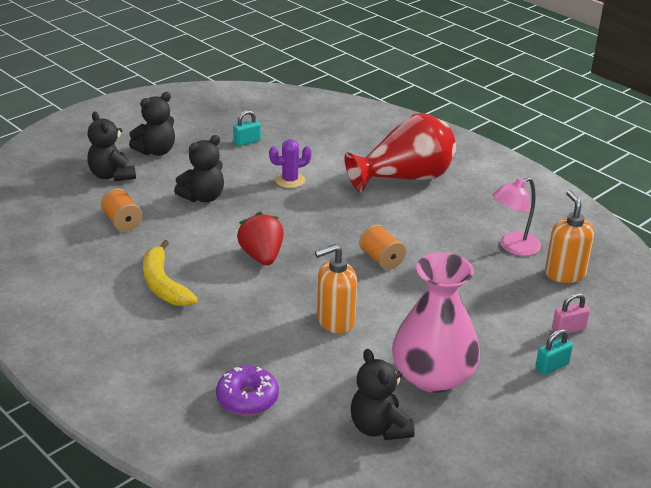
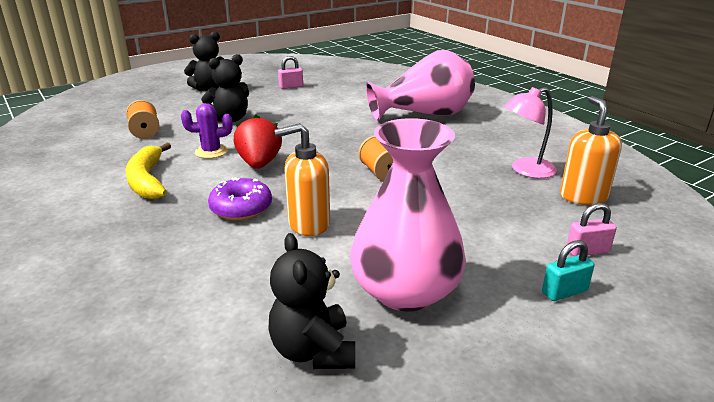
camera: 10 degrees right, 5 degrees down
black teddy bear [87,111,136,182] -> none
purple donut [216,366,279,415] -> purple donut moved to [208,178,272,220]
turquoise padlock [233,110,261,146] -> pink padlock [278,56,303,89]
purple cactus [269,139,312,188] -> purple cactus moved to [181,103,233,159]
red vase [345,113,456,193] -> pink vase [366,50,475,122]

